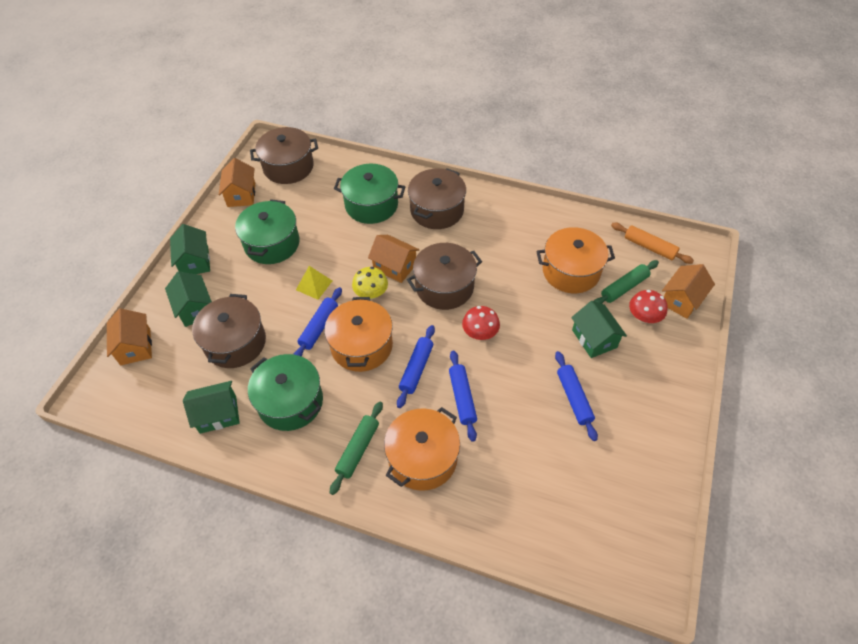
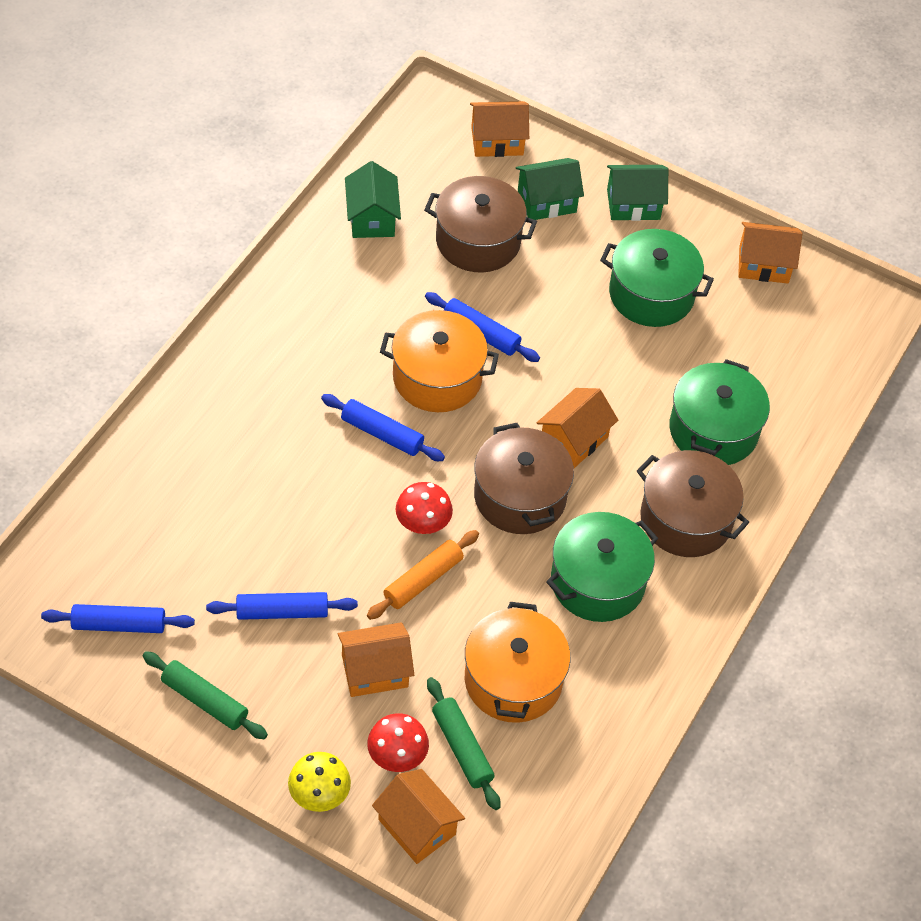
camera: 95 degrees right, 0 degrees up
green pot [248,354,323,431] -> green pot moved to [546,512,658,622]
brown pot [250,127,318,184] -> none
yellow pyramid [296,266,332,300] -> none
green rolling pin [330,401,383,495] -> green rolling pin moved to [143,651,268,739]
yellow mushroom [352,267,388,299] -> yellow mushroom moved to [288,752,351,812]
orange pot [384,407,460,491] -> none
blue rolling pin [449,351,477,442] -> blue rolling pin moved to [41,604,195,633]
green house [571,301,627,358] -> orange house [338,622,414,697]
orange rolling pin [611,223,694,264] -> orange rolling pin moved to [367,530,479,620]

